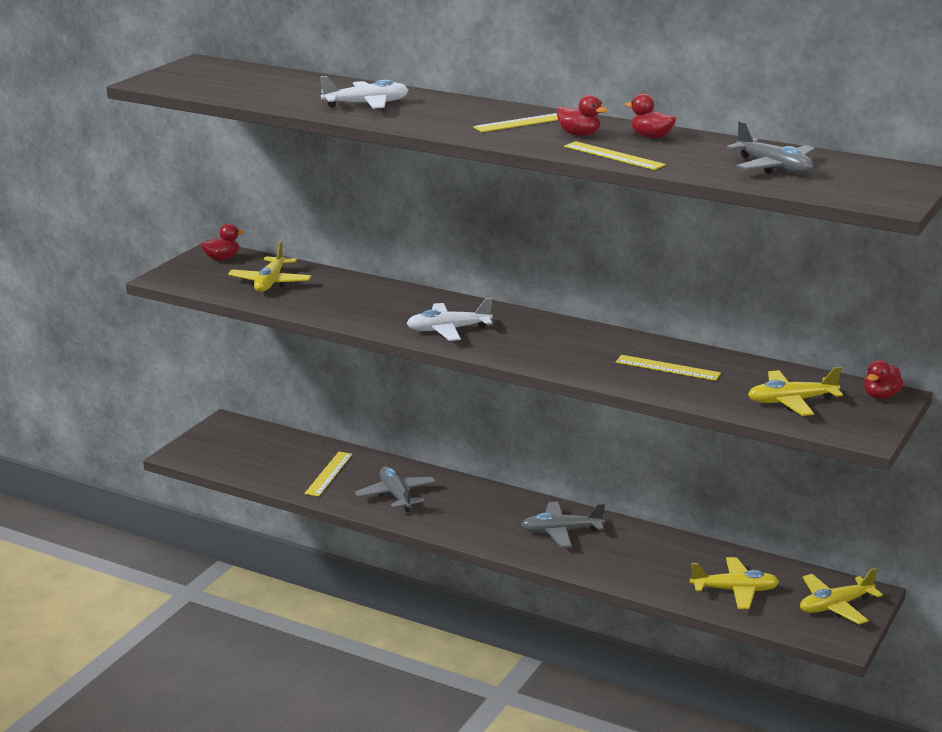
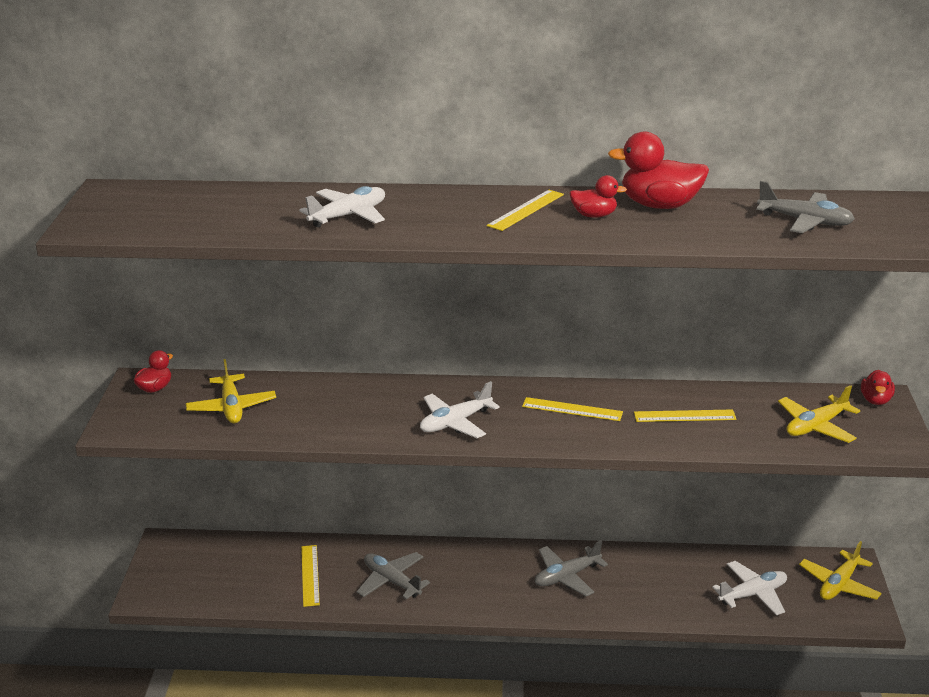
camera: 25 degrees left, 5 degrees up
yellow ruler [564,141,666,170] -> yellow ruler moved to [522,397,623,421]
red duck [625,93,676,139] -> red duck [608,132,709,209], size x1.79
yellow plane [690,557,779,609] -> white plane [712,561,787,615]

